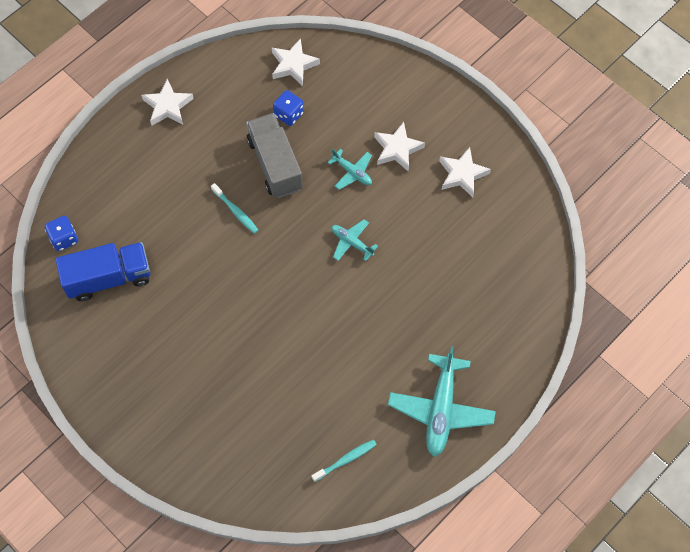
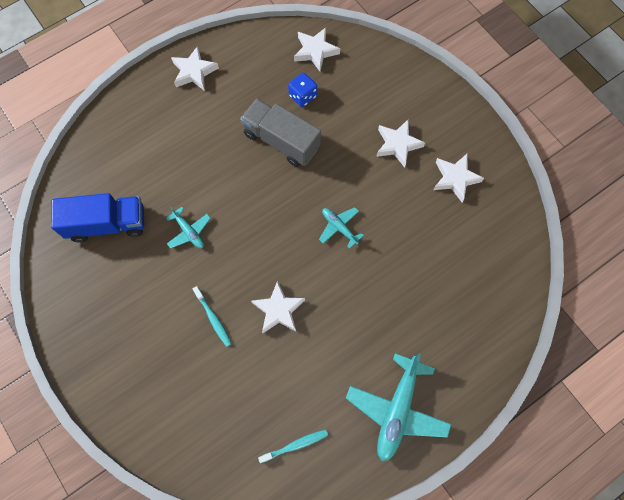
camera: 10 degrees right, 5 degrees up
blue dice [45,216,78,251] -> none
turquoise toothbrush [211,183,258,234] -> turquoise toothbrush moved to [193,286,232,347]
grey truck [246,113,303,198] -> grey truck turned 45 degrees counterclockwise [240,99,321,167]
turquoise plane [327,149,372,190] -> turquoise plane moved to [166,207,211,248]
none -> white star [251,281,305,333]

